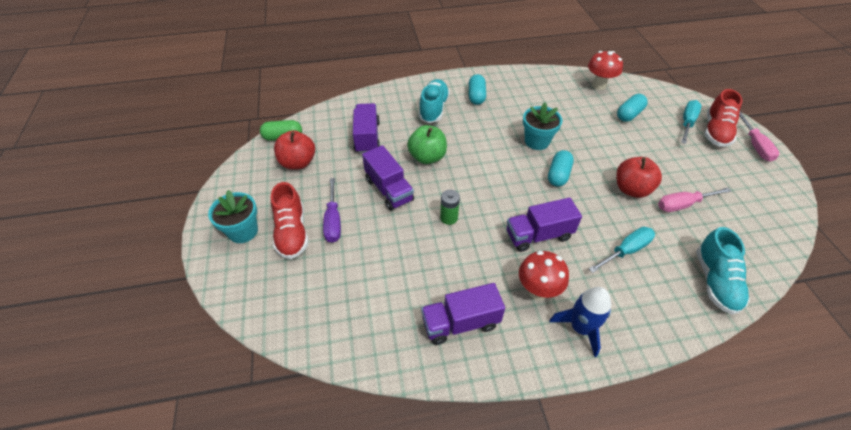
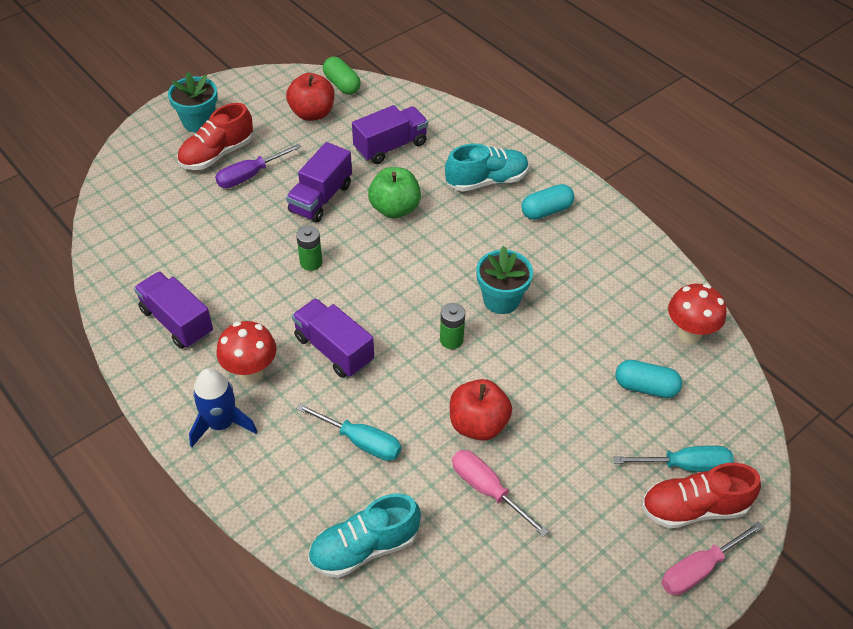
camera: 60 degrees right, 0 degrees up
turquoise capsule [548,150,574,187] -> green battery [440,303,465,349]

